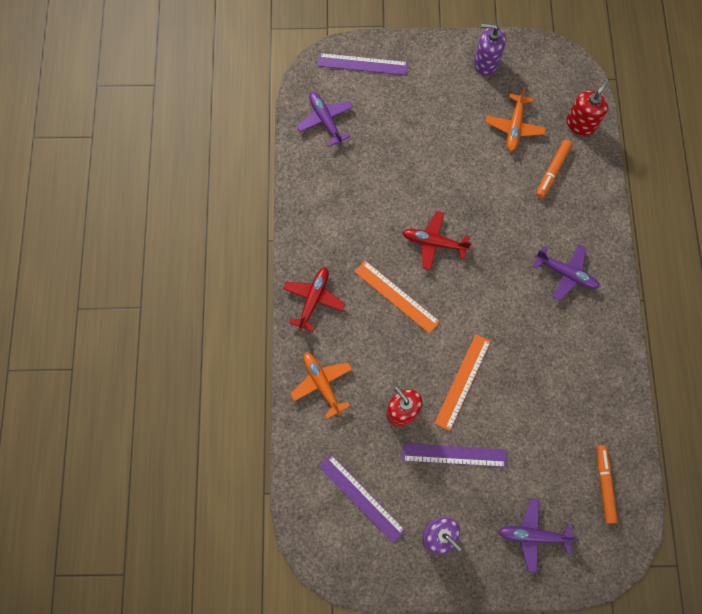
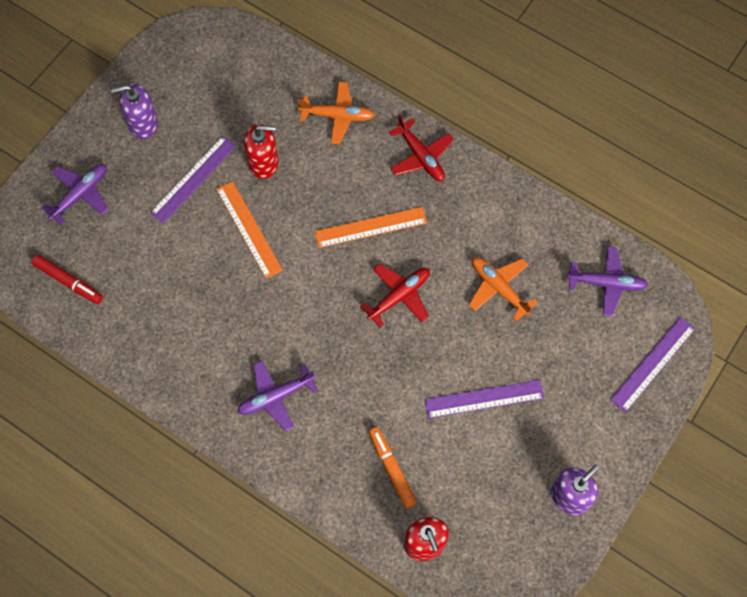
camera: 125 degrees right, 5 degrees down
purple ruler [319,454,406,543] -> purple ruler moved to [424,380,544,418]
orange plane [486,87,546,152] -> orange plane moved to [469,257,538,322]
orange marker [597,445,618,524] -> red marker [32,255,103,304]

